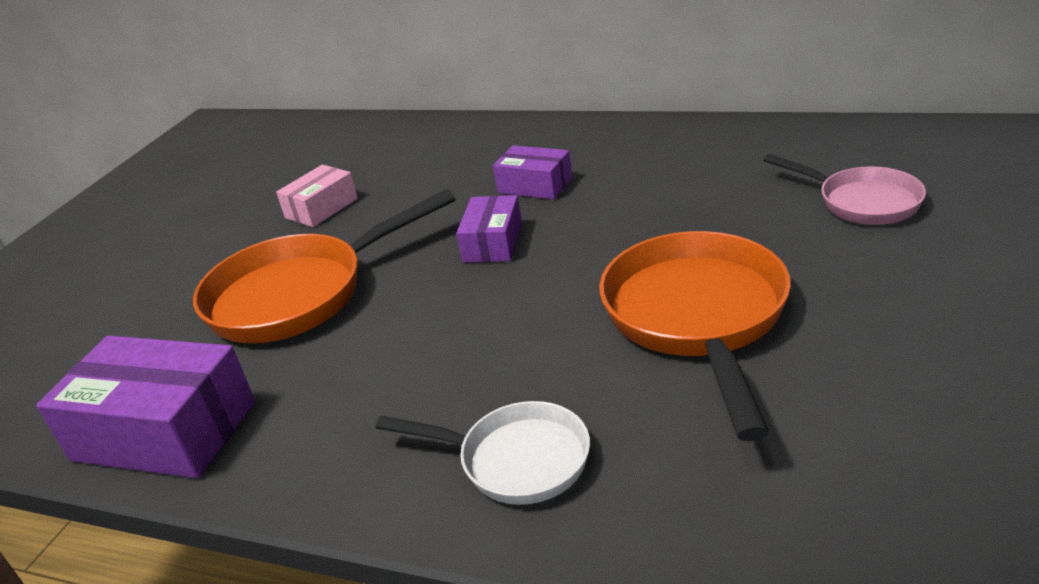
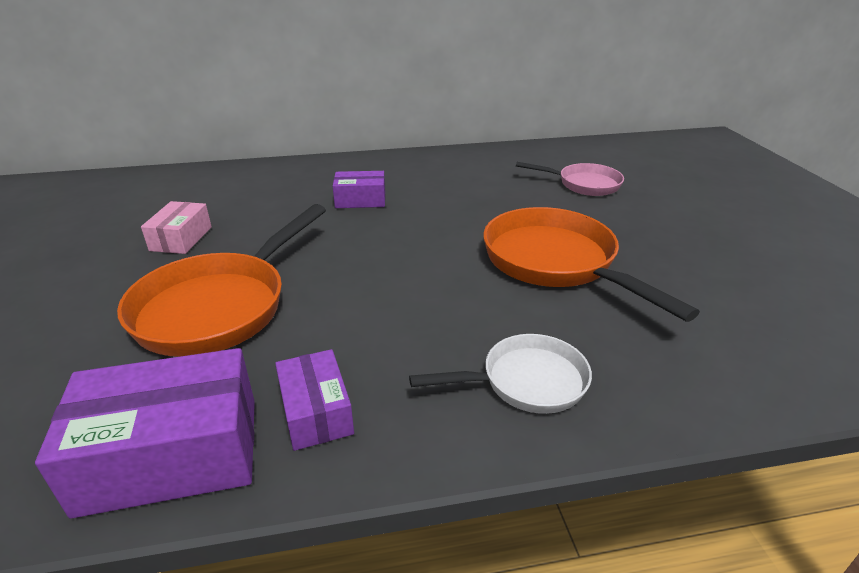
camera: 35 degrees left, 0 degrees up
purple box [456,195,522,263] -> purple box moved to [275,349,354,451]

